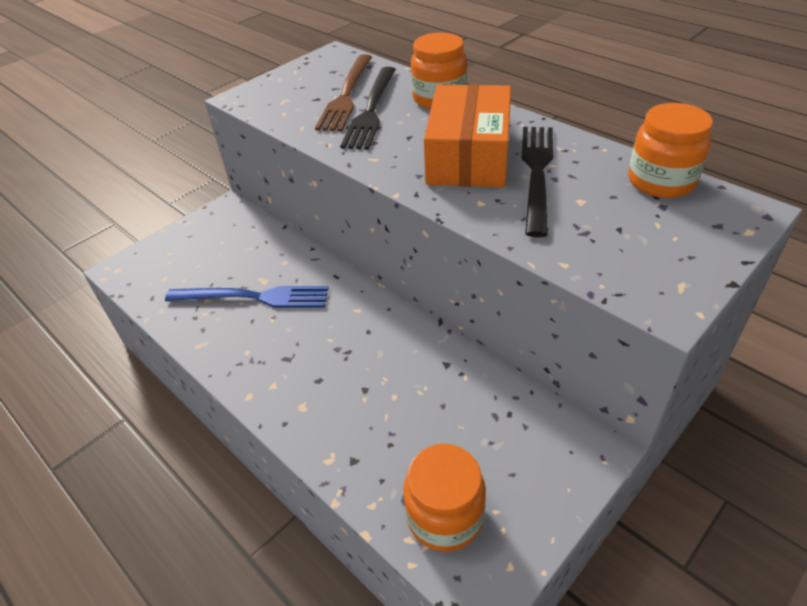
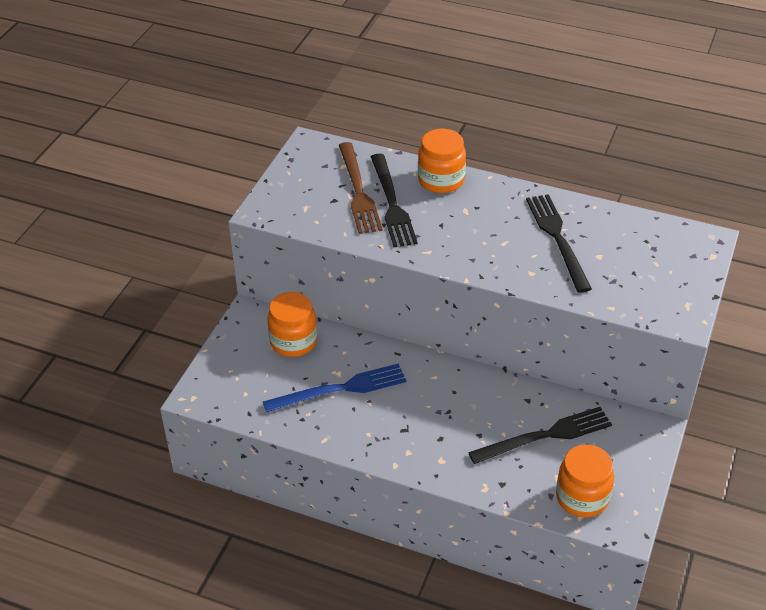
camera: 25 degrees left, 0 degrees up
orange box [424,84,511,188] -> none
orange jar [628,103,713,198] -> orange jar moved to [267,292,317,357]
none -> black fork [468,407,612,464]

